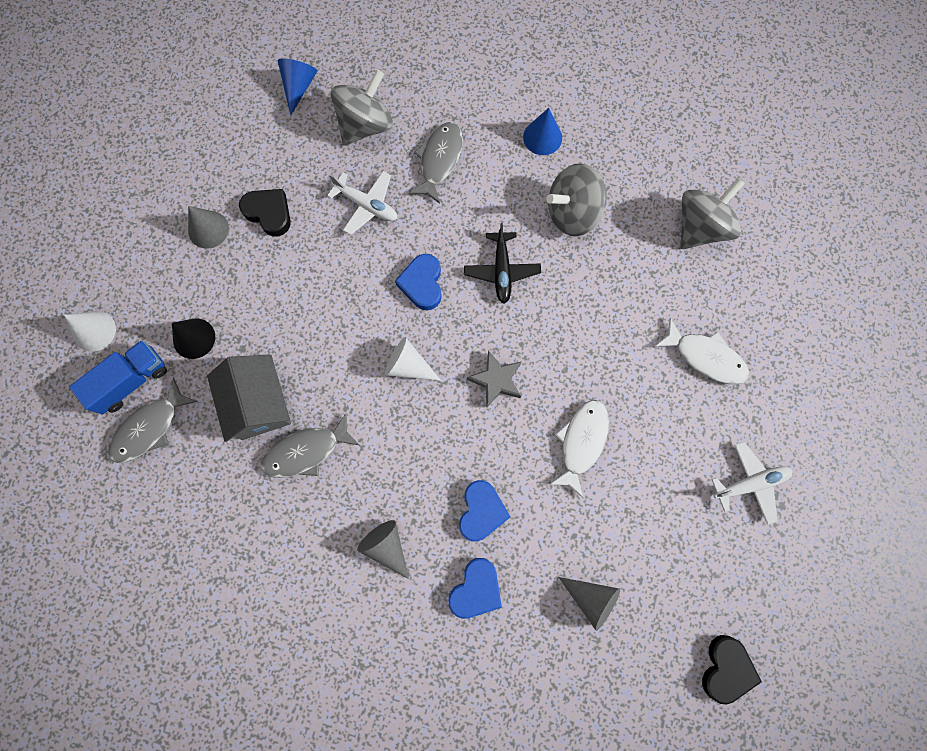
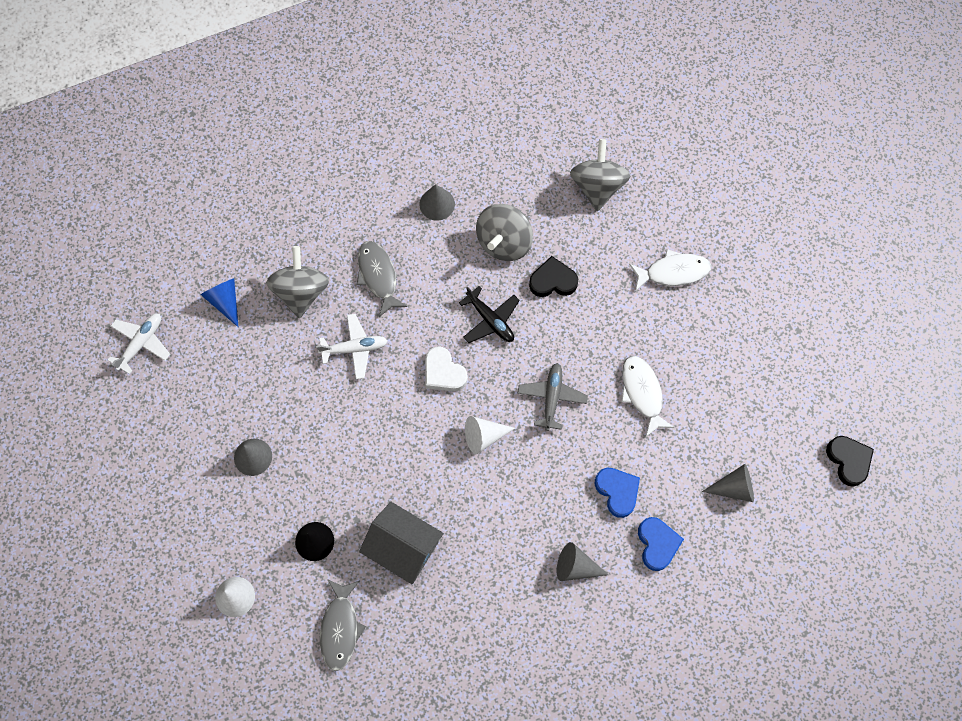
camera: 40 degrees left, 5 degrees down
blue truck [69,340,167,414] -> none
black heart [239,189,291,237] -> black heart moved to [529,256,578,297]
grey fish [261,413,359,478] -> none
blue heart [395,254,442,310] -> white heart [425,346,468,391]
grey star [467,350,521,407] -> grey plane [518,363,588,431]
blue cone [523,108,562,155] -> grey cone [420,184,455,221]
white plane [711,442,793,525] -> white plane moved to [108,314,170,374]

